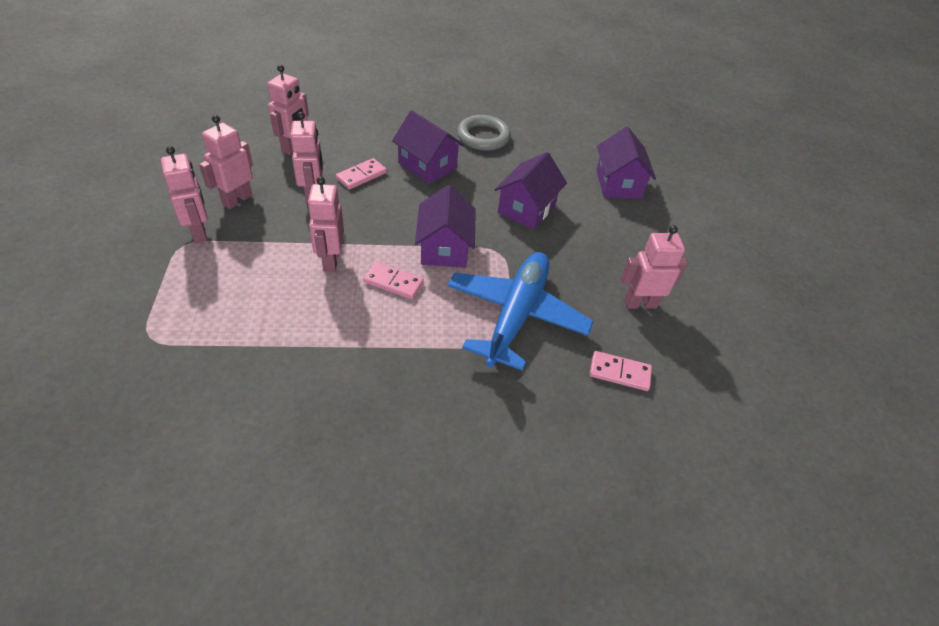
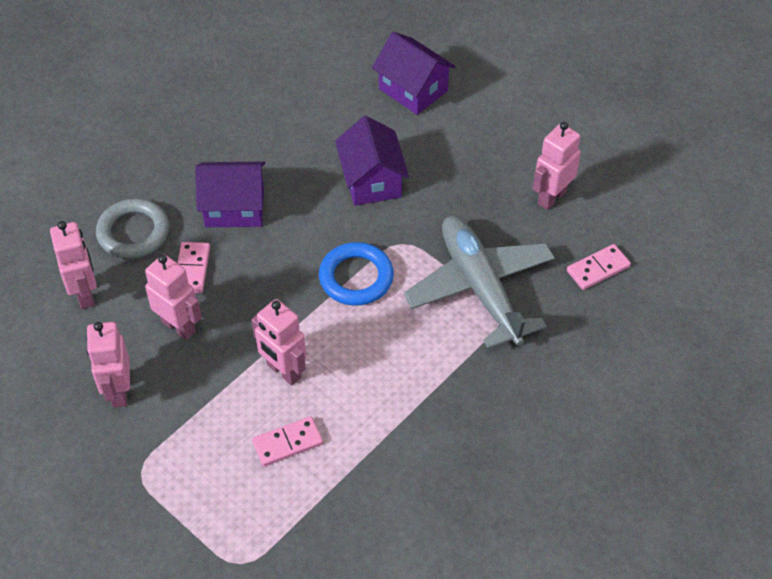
camera: 40 degrees left, 5 degrees up
pink robot [161,146,208,243] -> none
pink domino [363,262,424,299] -> pink domino moved to [252,416,323,466]
purple house [415,185,476,268] -> blue ring [319,242,394,306]
blue plane [447,252,594,371] -> grey plane [404,216,555,349]
grey ring [457,115,511,151] -> grey ring moved to [96,198,169,259]

